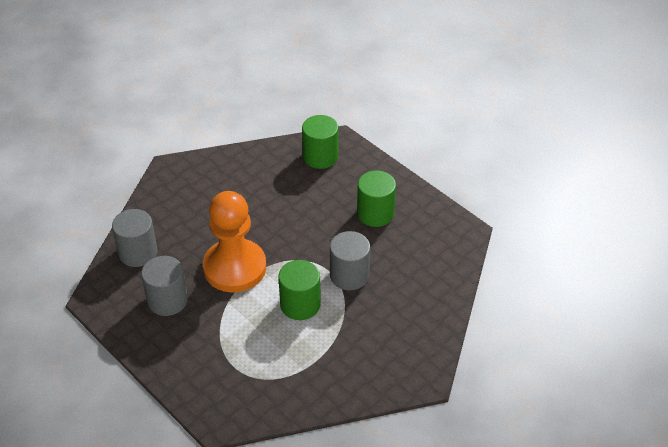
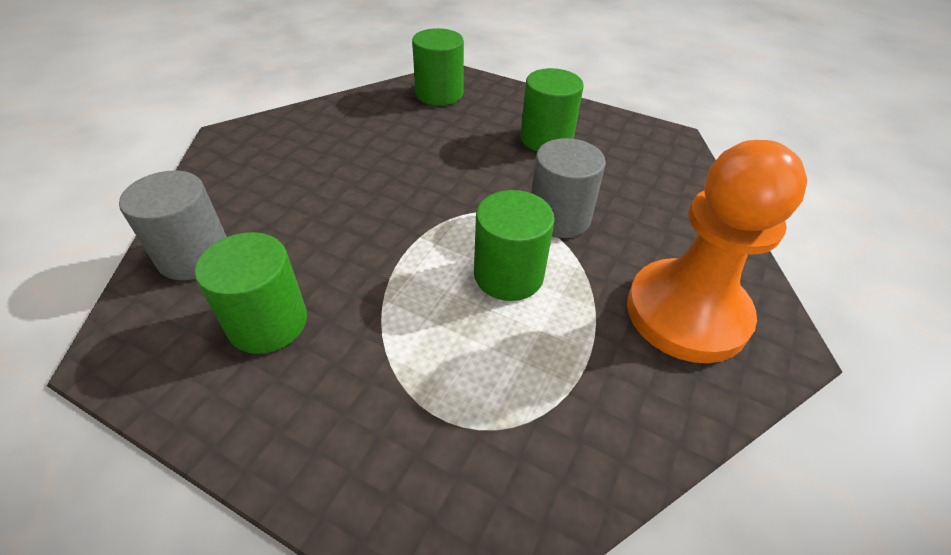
camera: 20 degrees left, 0 degrees up
grey cylinder [141,256,188,316] -> green cylinder [195,232,307,354]
orange pawn [203,191,266,293] -> orange pawn moved to [627,140,807,363]

